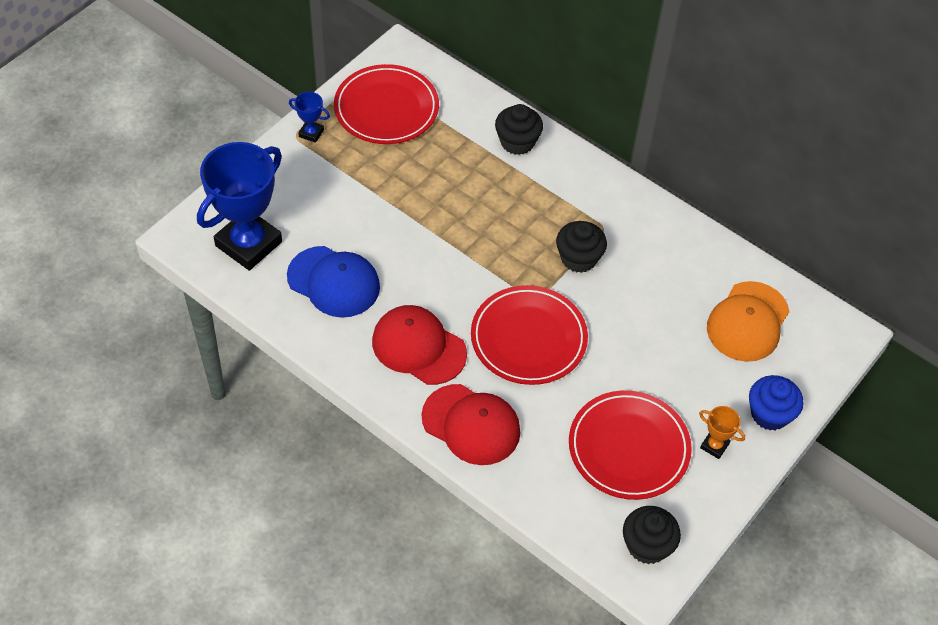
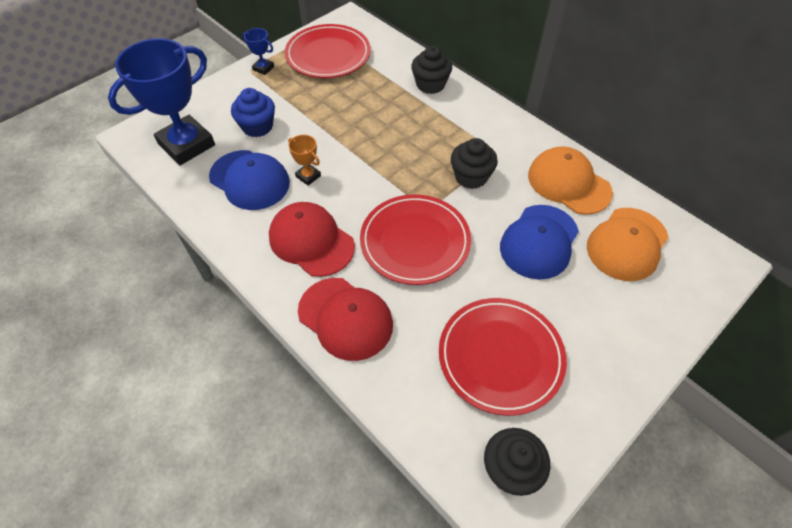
camera: 10 degrees right, 0 degrees up
orange trophy [699,406,745,459] -> orange trophy moved to [288,135,321,186]
blue cupcake [749,375,804,431] -> blue cupcake moved to [231,88,275,137]
none -> blue cap [500,205,579,280]
none -> orange cap [528,146,613,215]

